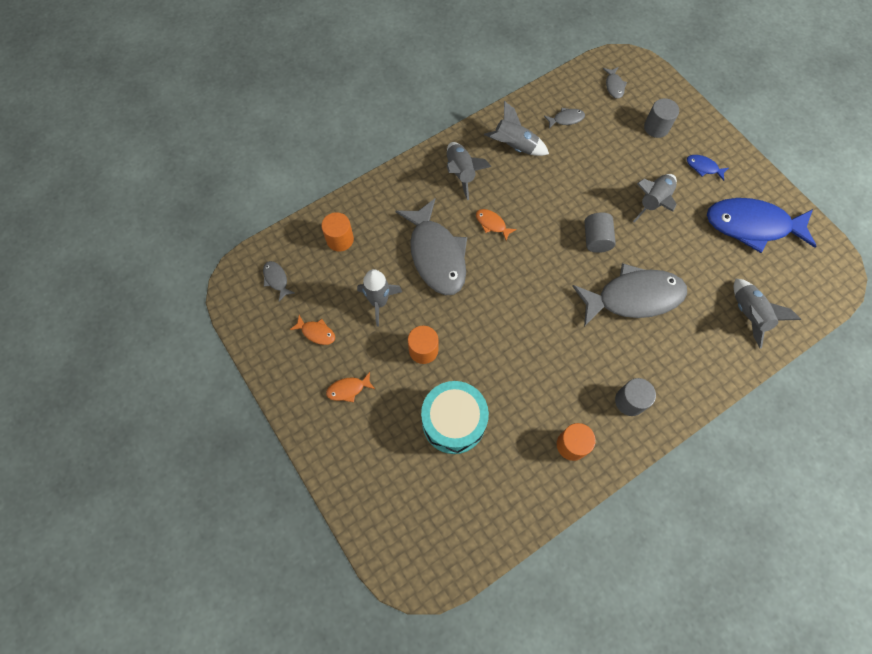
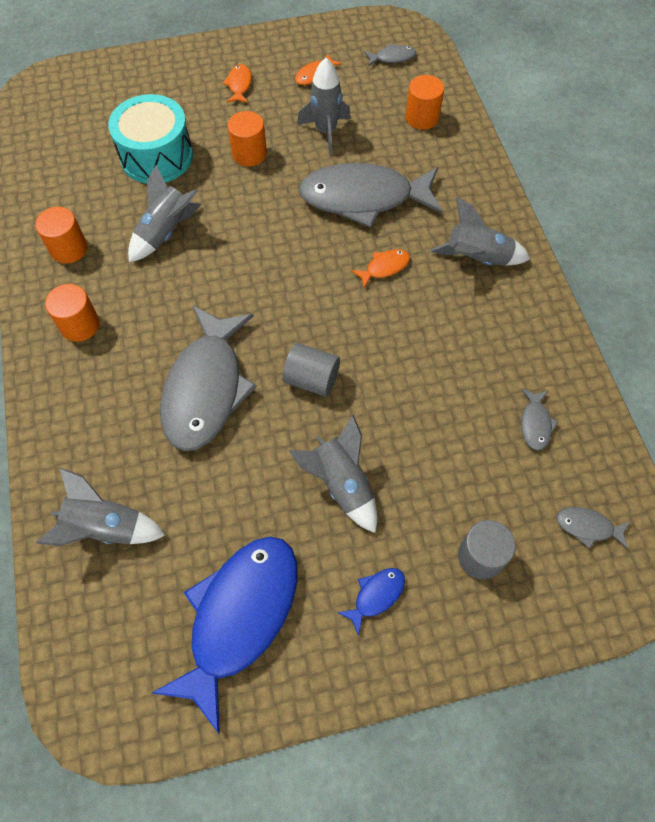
camera: 110 degrees right, 5 degrees down
grey rocket [484,101,549,156] -> grey rocket moved to [128,165,201,262]
grey cylinder [615,378,656,416] -> orange cylinder [45,284,100,342]

